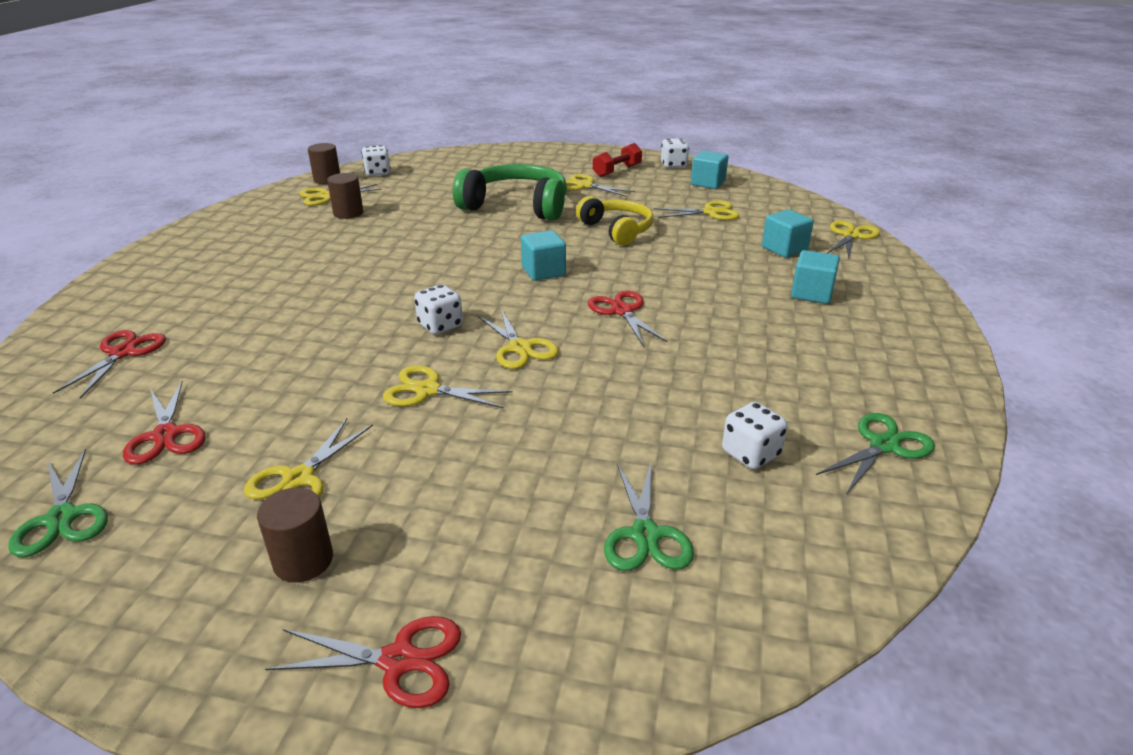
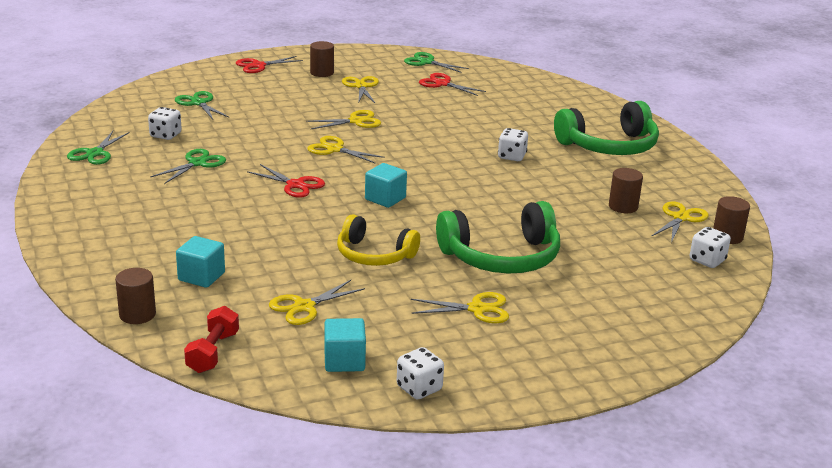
camera: 145 degrees right, 5 degrees down
red scissors [53,330,166,399] -> none
white dice [414,284,463,334] -> white dice moved to [498,128,528,161]
red dumbbell [593,143,642,177] -> red dumbbell moved to [184,306,239,373]
turquoise cube [791,250,840,304] -> none
yellow scissors [827,221,880,258] -> brown cylinder [115,268,156,324]
none -> green scissors [150,149,226,184]
none -> green headphones [554,101,659,155]

